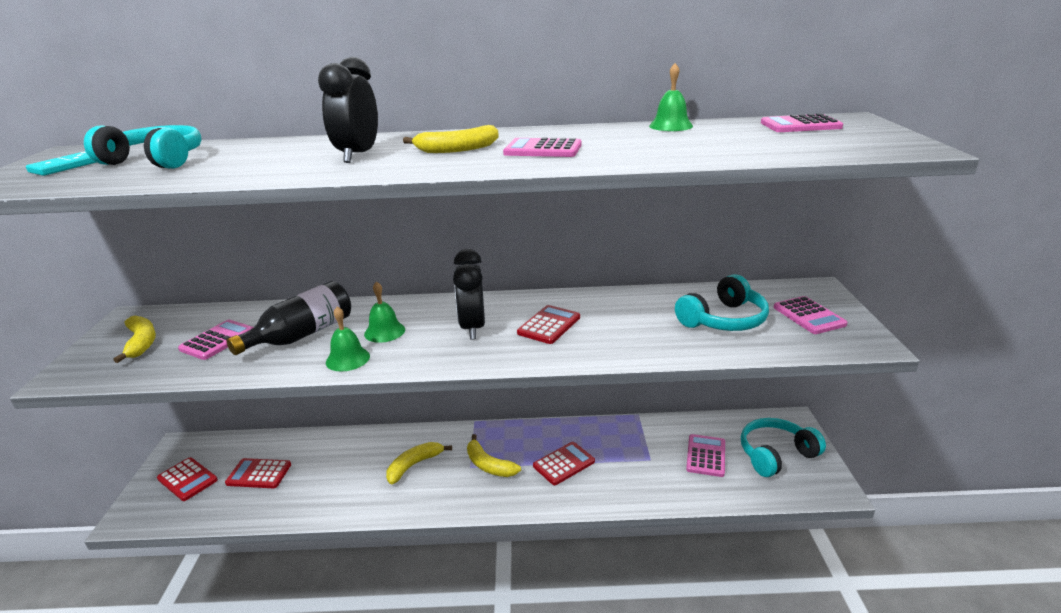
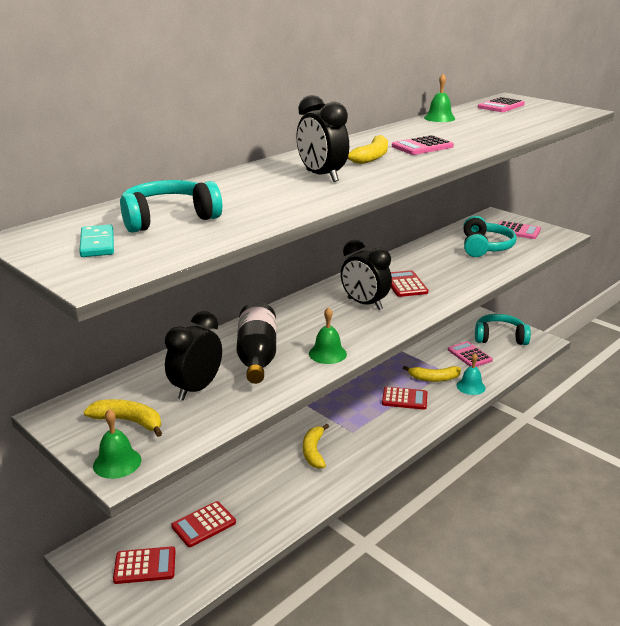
camera: 45 degrees left, 0 degrees up
pink calculator [178,320,254,360] -> black clock [165,311,222,401]
green bell [364,281,405,343] -> green bell moved to [93,409,141,479]
yellow banana [467,434,521,477] -> yellow banana moved to [403,366,461,382]
red calculator [533,442,595,485] -> red calculator turned 90 degrees clockwise [382,387,427,410]
turquoise headphones [741,418,826,477] -> turquoise headphones turned 75 degrees clockwise [475,314,531,345]
none -> turquoise bell [457,353,486,395]

